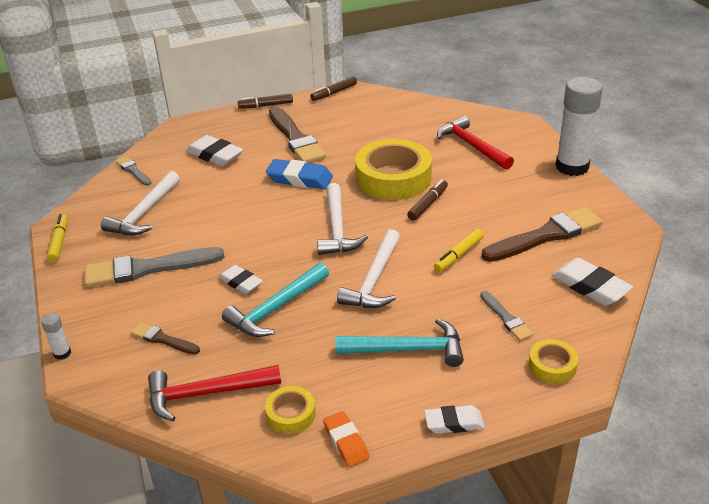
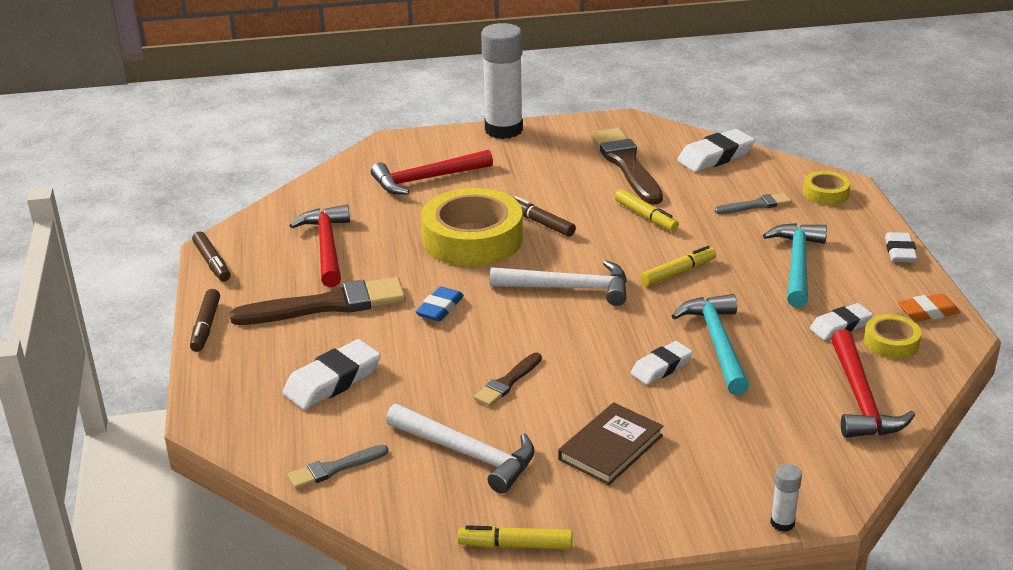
camera: 80 degrees left, 5 degrees down
grey brush [85,247,225,287] -> brown book [558,402,663,485]
brown brush [131,323,200,355] -> brown brush moved to [474,353,542,406]
turquoise hammer [222,263,329,337] -> turquoise hammer turned 150 degrees counterclockwise [672,294,750,395]
blue eraser [266,159,333,189] -> blue eraser [415,286,464,322], size x0.65
white hammer [337,229,400,308] -> yellow marker [641,246,716,286]
none -> red hammer [289,205,350,287]
none -> white eraser [810,303,873,340]

